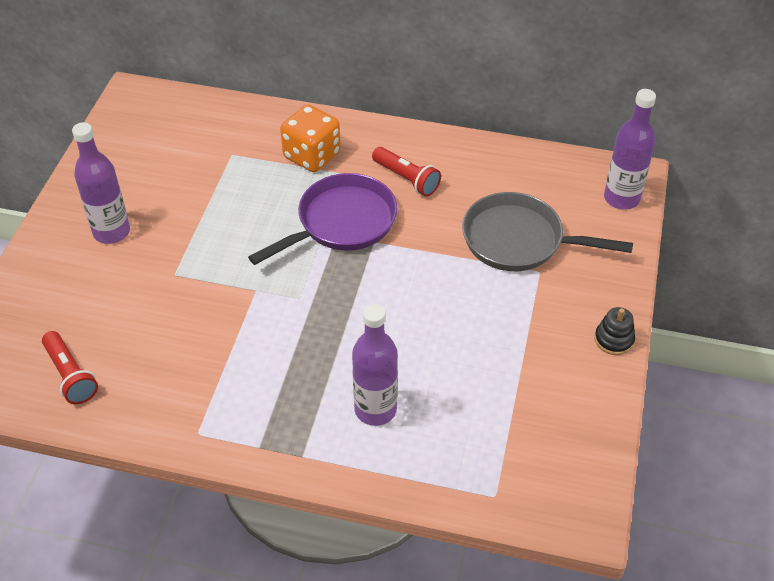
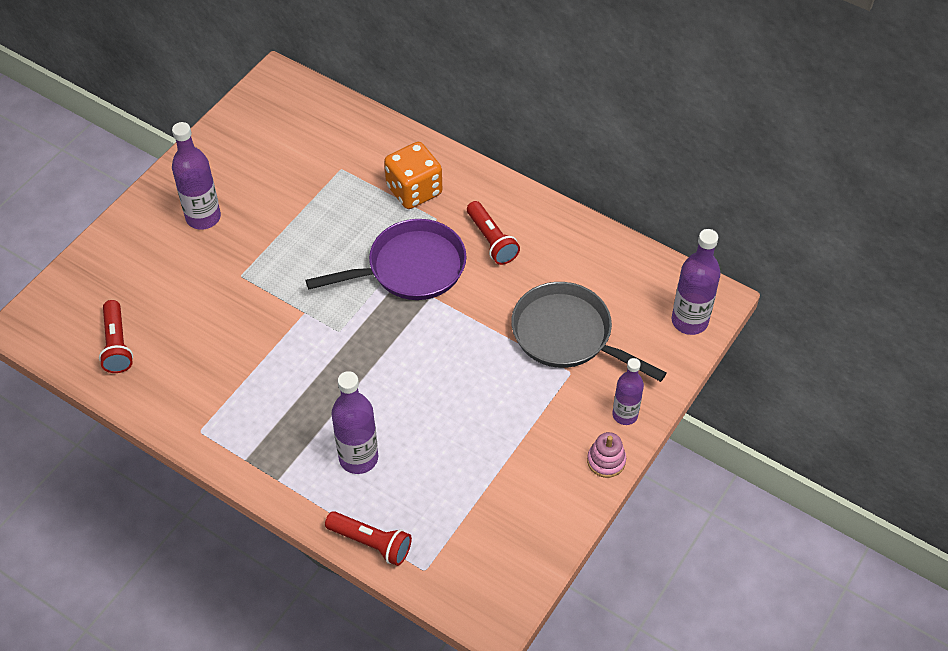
camera: 20 degrees right, 5 degrees up
black stacking toy [595,307,635,355] -> pink stacking toy [587,432,626,478]
none -> red flashlight [325,511,412,566]
none -> purple bottle [612,358,644,425]

